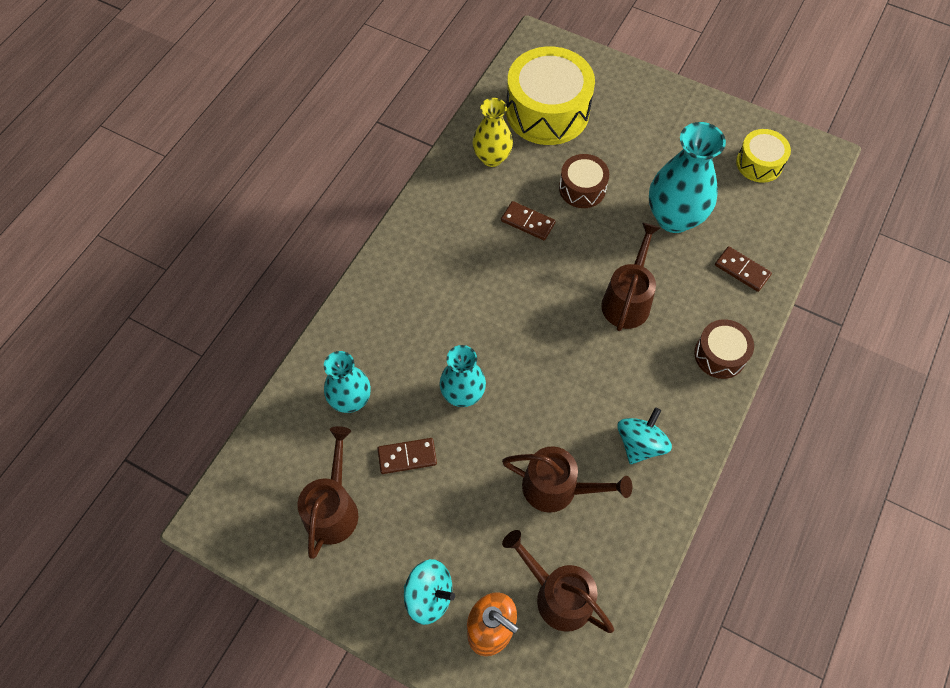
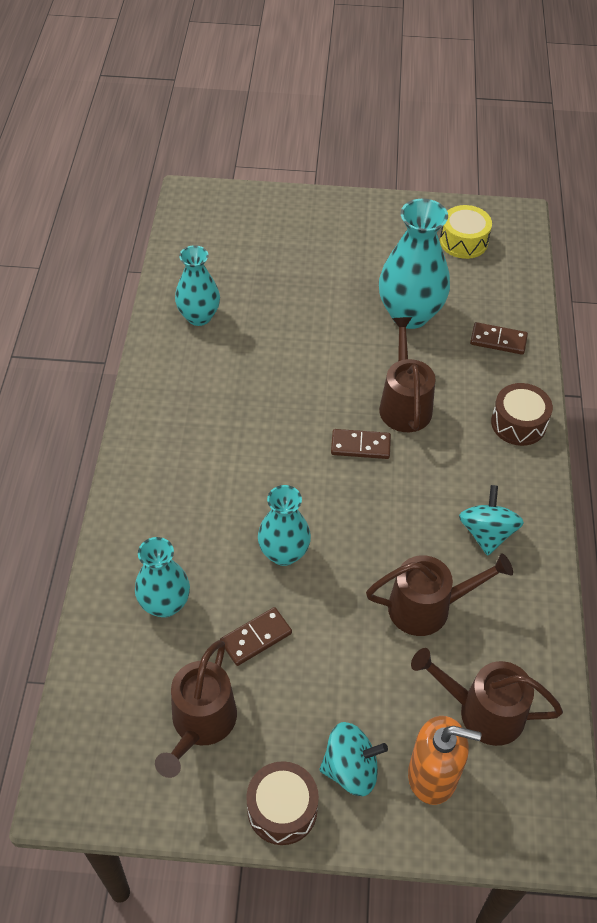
camera: 25 degrees left, 10 degrees down
brown watering can [297,426,358,559] -> brown watering can turned 150 degrees counterclockwise [155,640,237,778]
yellow vase [472,98,513,167] -> turquoise vase [175,245,220,326]
brown domino [501,201,555,240] -> brown domino moved to [331,429,391,459]
yellow drum [506,46,595,145] -> none
brown drum [559,154,609,208] -> brown drum moved to [246,761,319,845]

